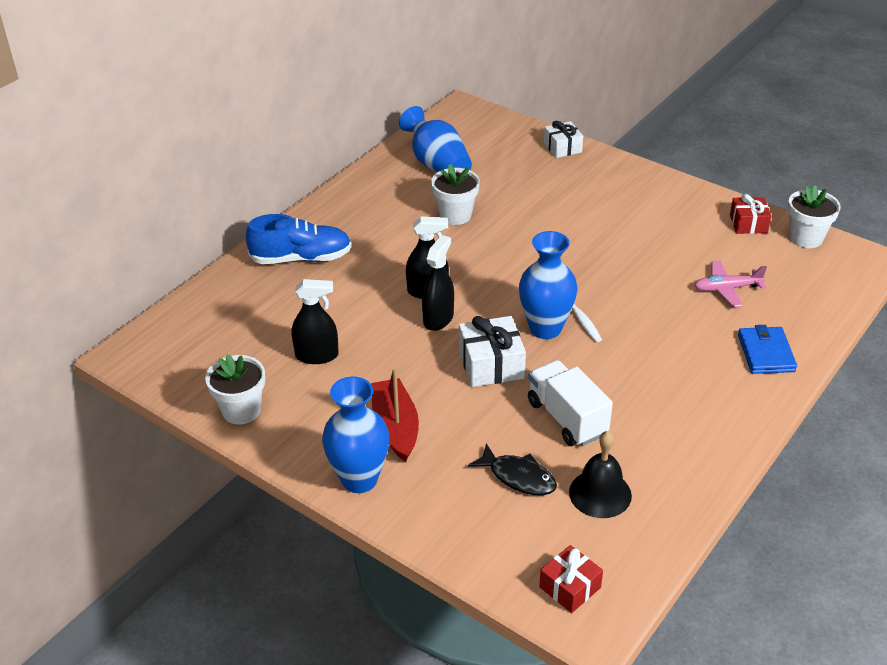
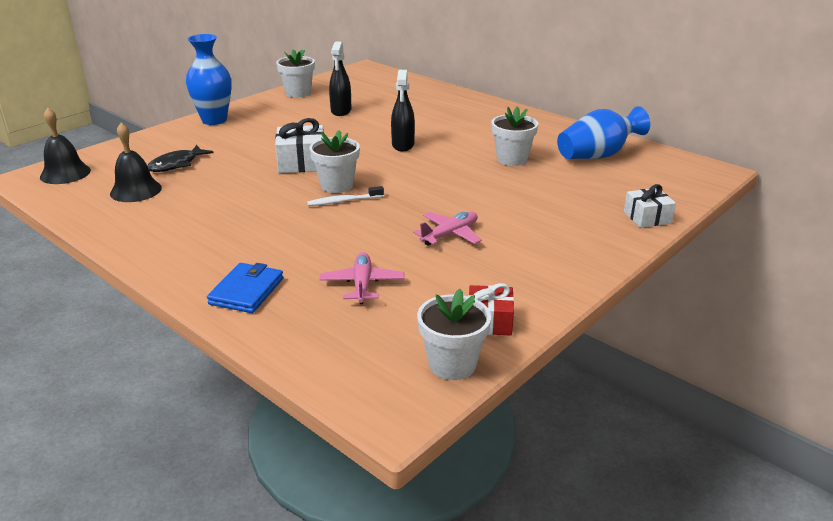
camera: 95 degrees right, 10 degrees down
blue shoe [246,214,352,264] -> none
red boat [371,368,419,462] -> none
black spray bottle [422,235,454,331] -> none
blue vase [519,231,577,339] -> white flower pot [309,130,360,193]
white truck [528,360,613,446] -> none
red gift [539,545,603,613] -> black bell [40,108,91,184]
blue wallet [738,325,797,374] -> blue wallet turned 75 degrees counterclockwise [207,263,283,313]
none -> pink plane [413,212,482,246]

